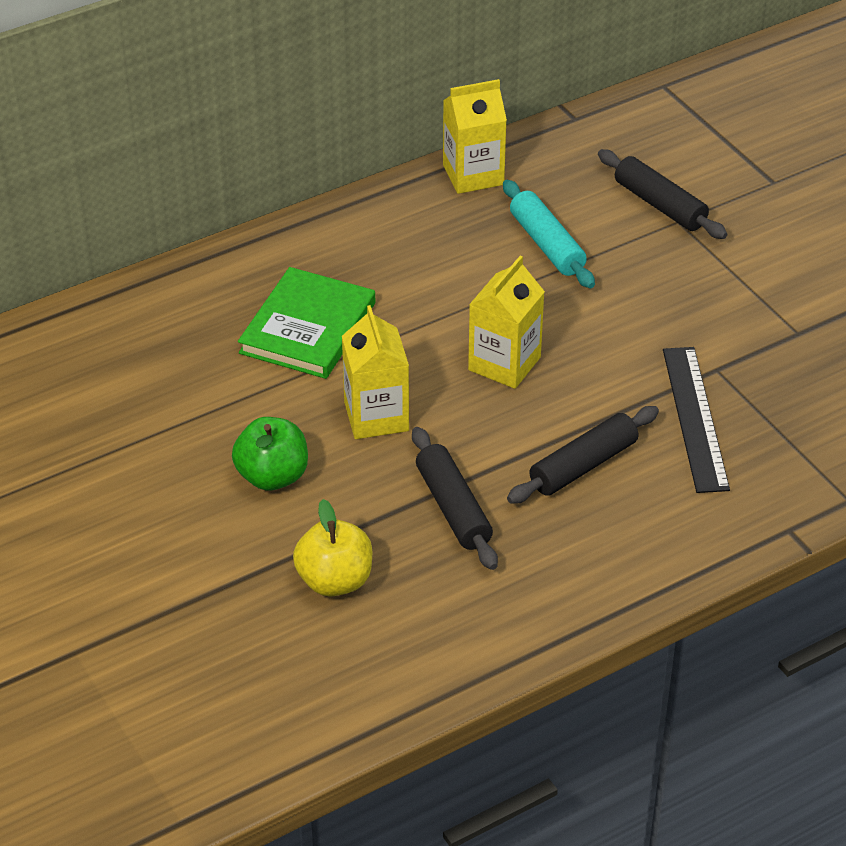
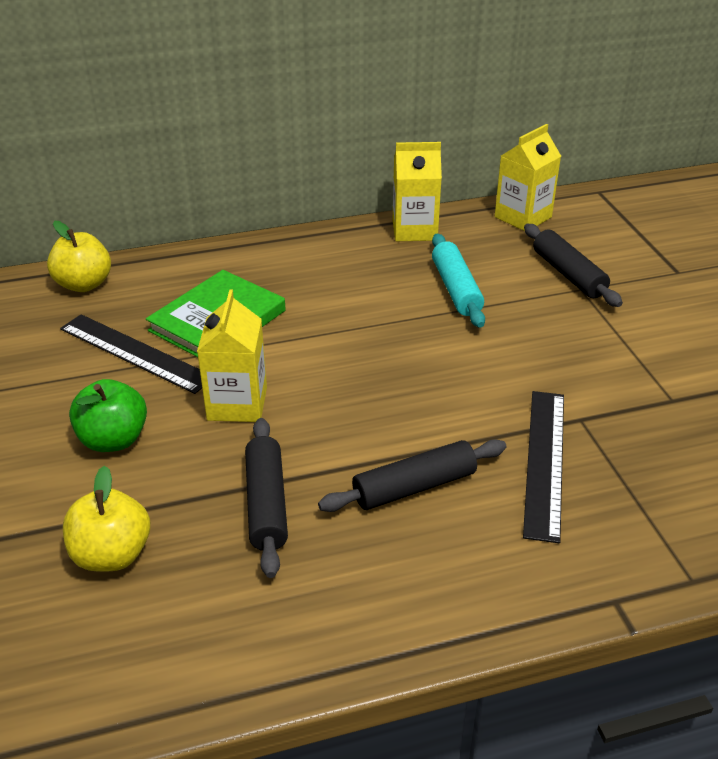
camera: 15 degrees right, 5 degrees down
yellow carton [468,256,545,389] -> yellow carton moved to [495,124,561,231]
none -> yellow apple [47,221,111,292]
none -> black ruler [60,314,202,394]

